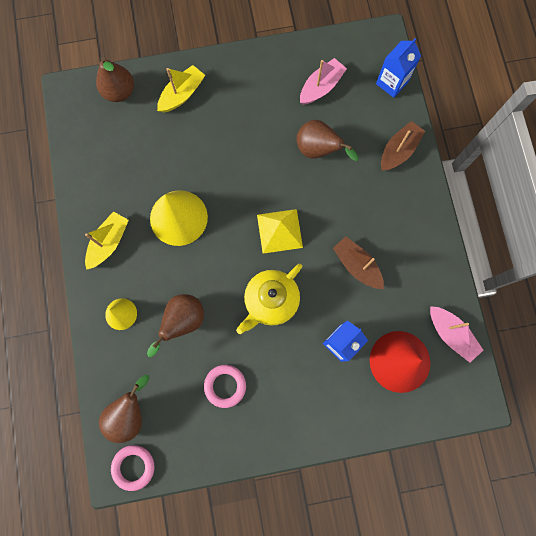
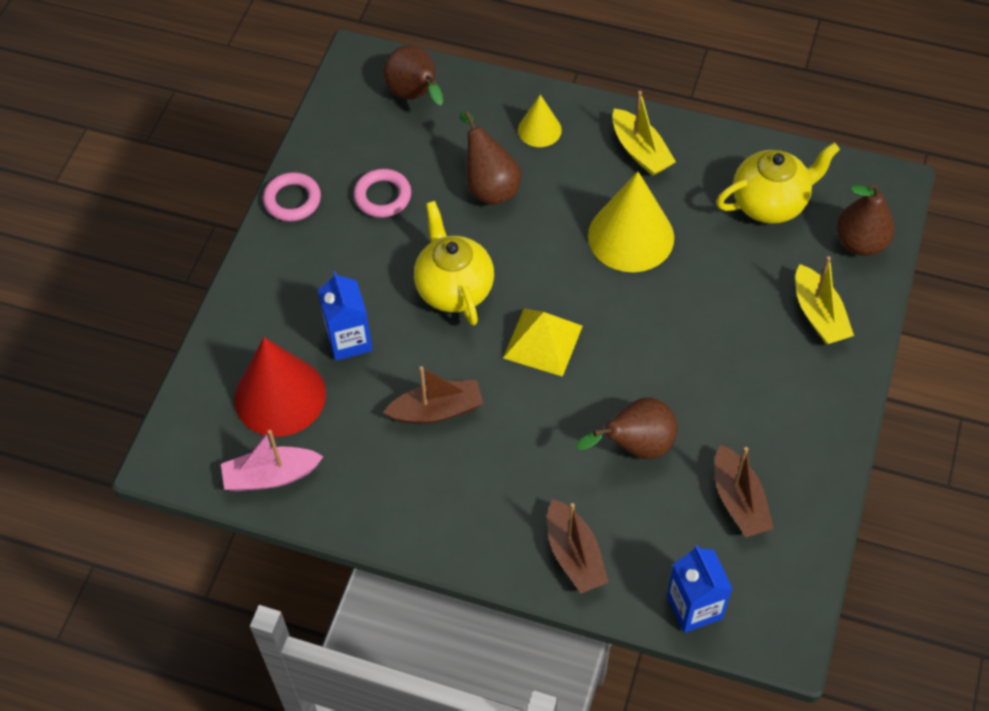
camera: 120 degrees right, 20 degrees down
pink ring [111,445,154,491] -> pink ring moved to [263,172,321,221]
pink boat [300,58,347,105] -> brown boat [715,444,774,537]
none -> yellow teapot [716,143,840,224]

